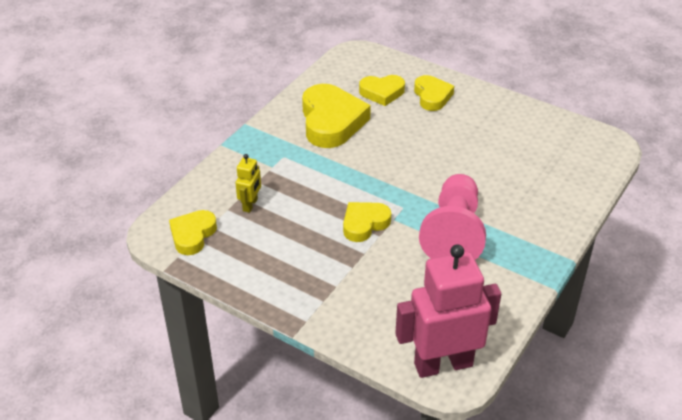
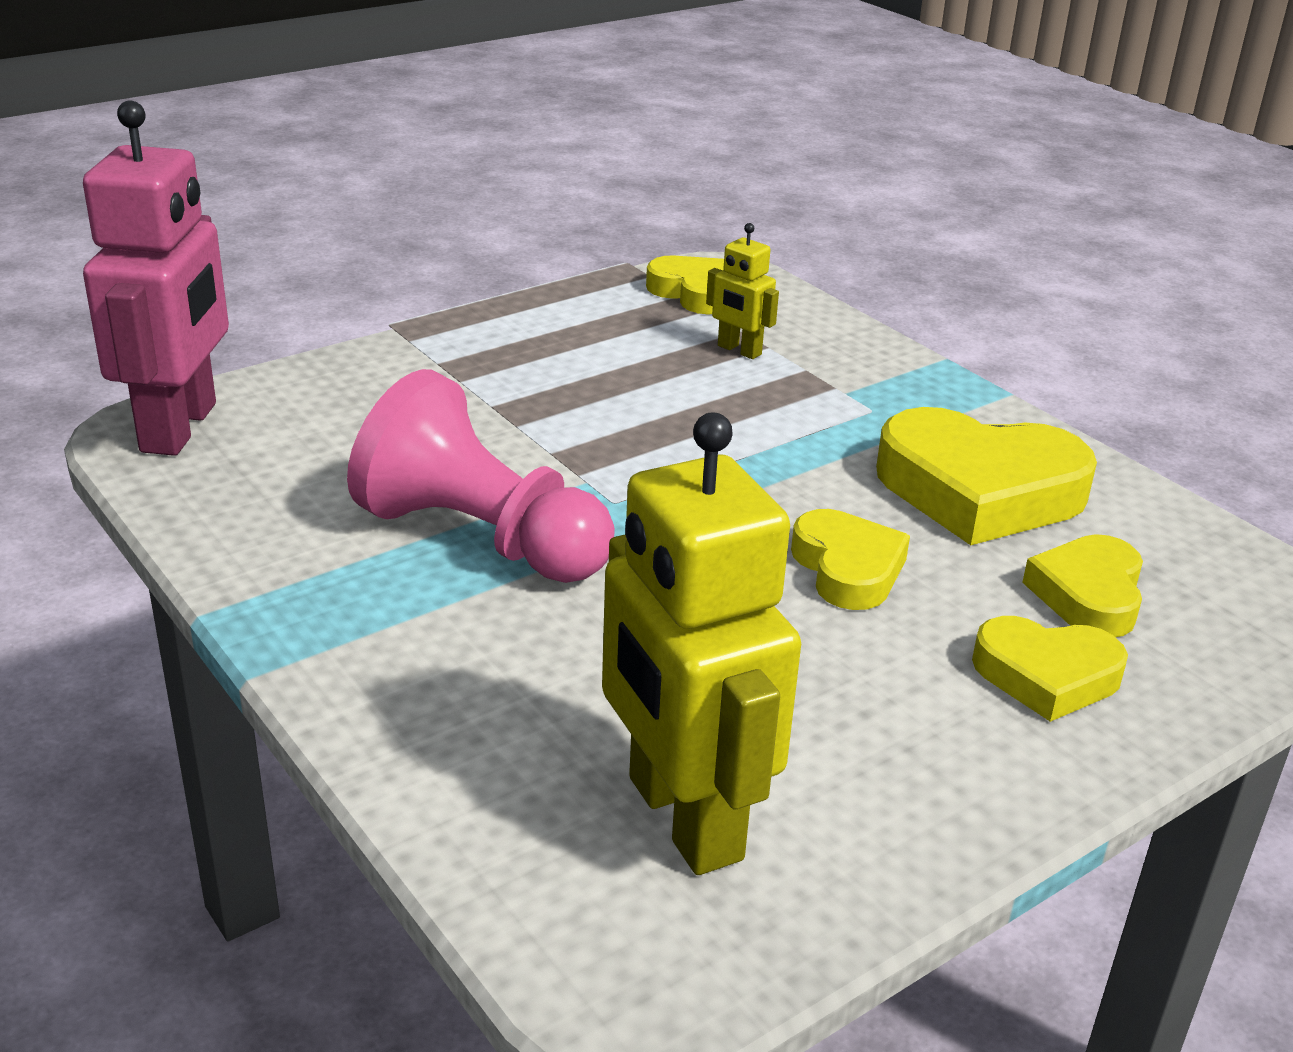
camera: 110 degrees right, 10 degrees down
yellow heart [343,202,391,242] -> yellow heart moved to [791,509,910,610]
none -> yellow robot [602,413,801,875]

